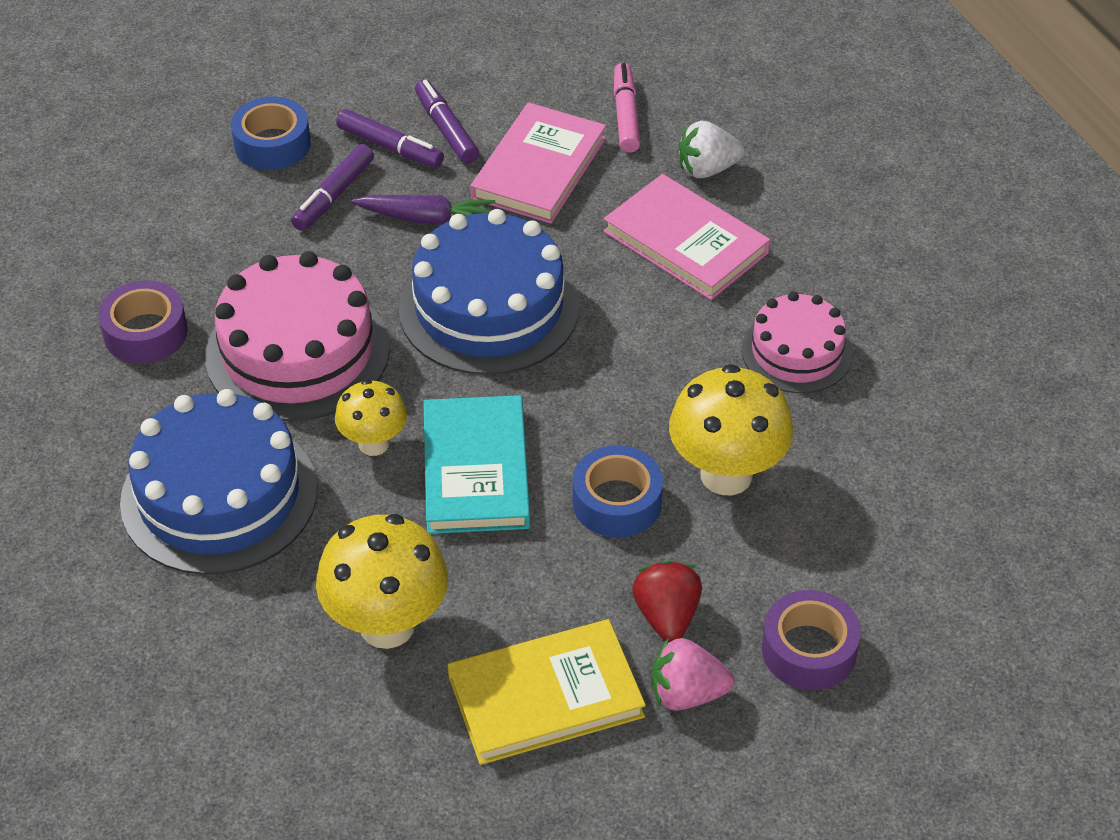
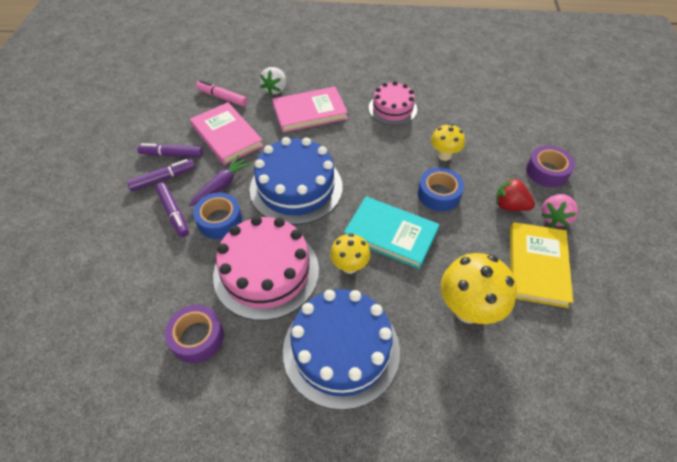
camera: 60 degrees left, 5 degrees up
blue tape [231,97,311,170] -> blue tape moved to [193,193,242,239]
yellow mushroom [669,364,793,495] -> yellow mushroom [431,124,465,161], size x0.60

